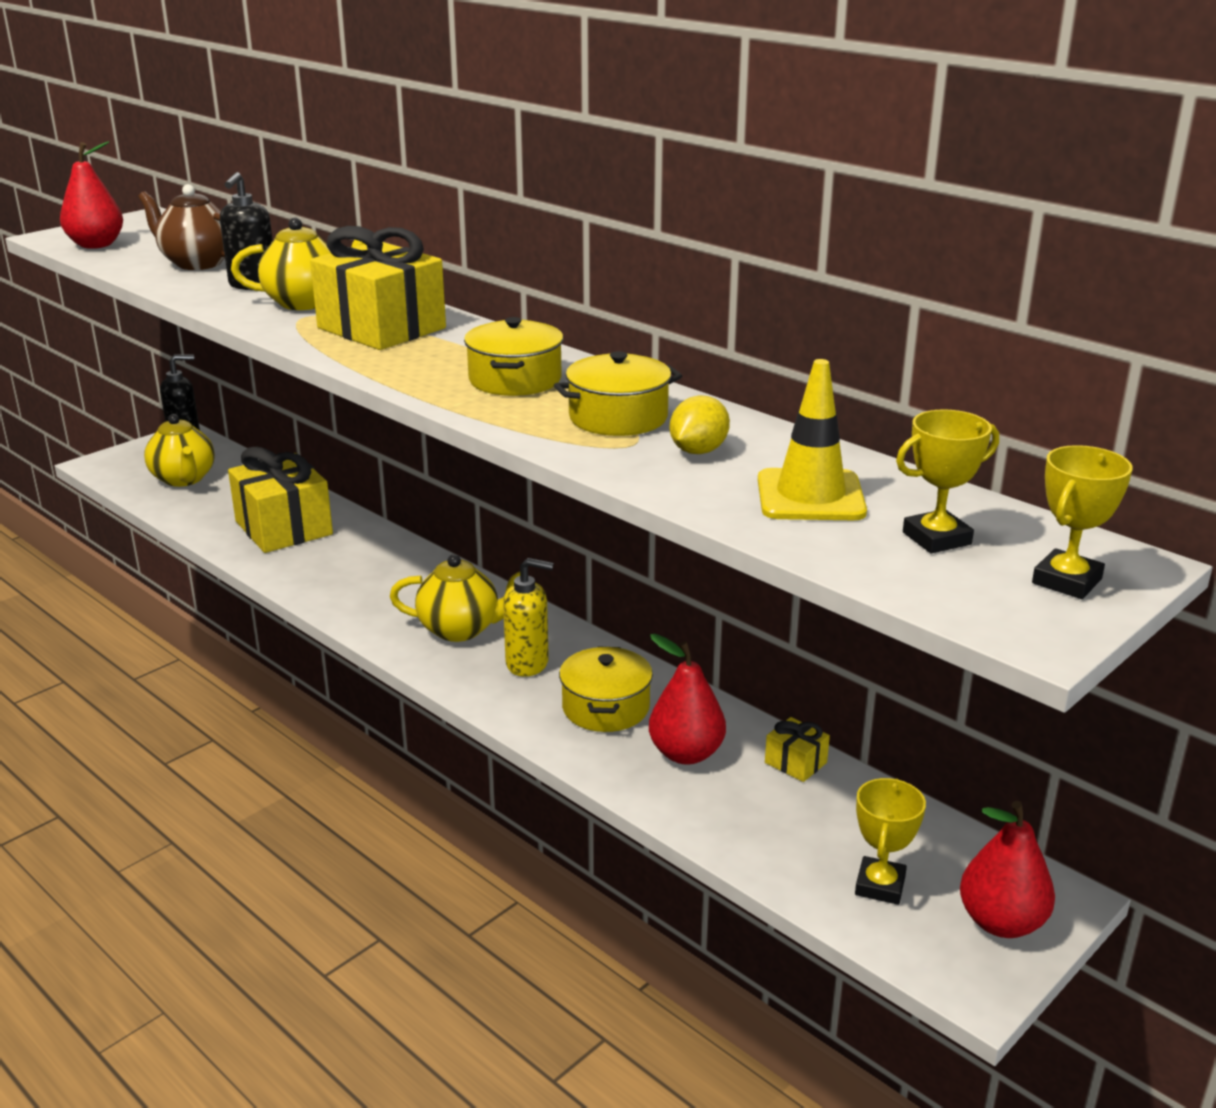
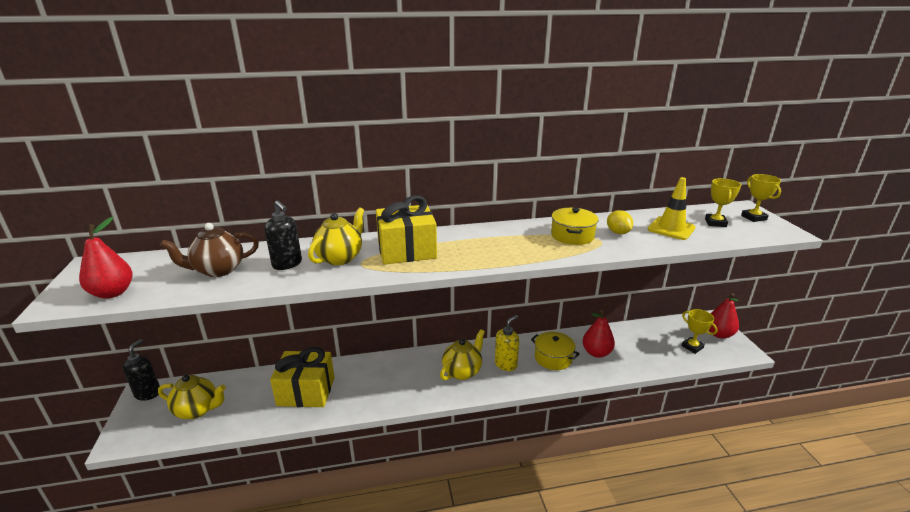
camera: 55 degrees left, 0 degrees up
yellow pot [464,317,563,396] -> none
yellow gift [765,717,830,782] -> none

